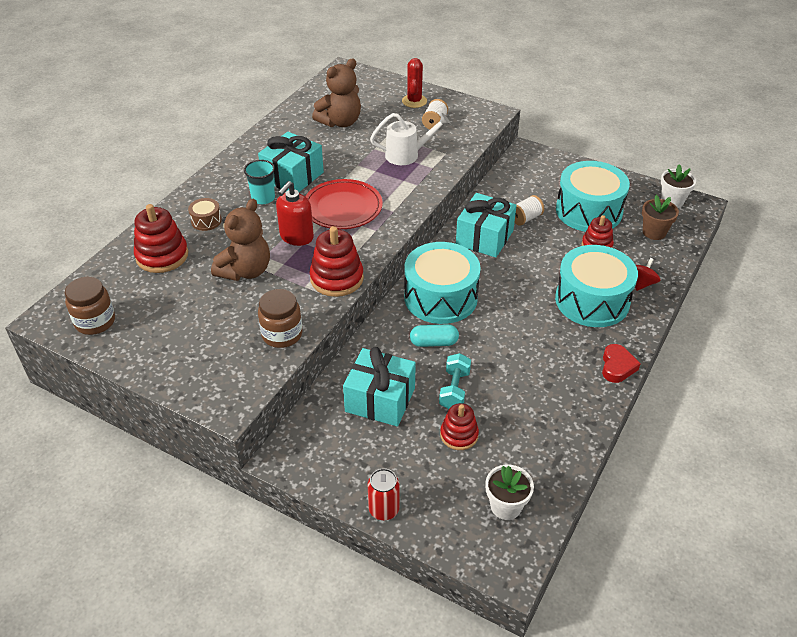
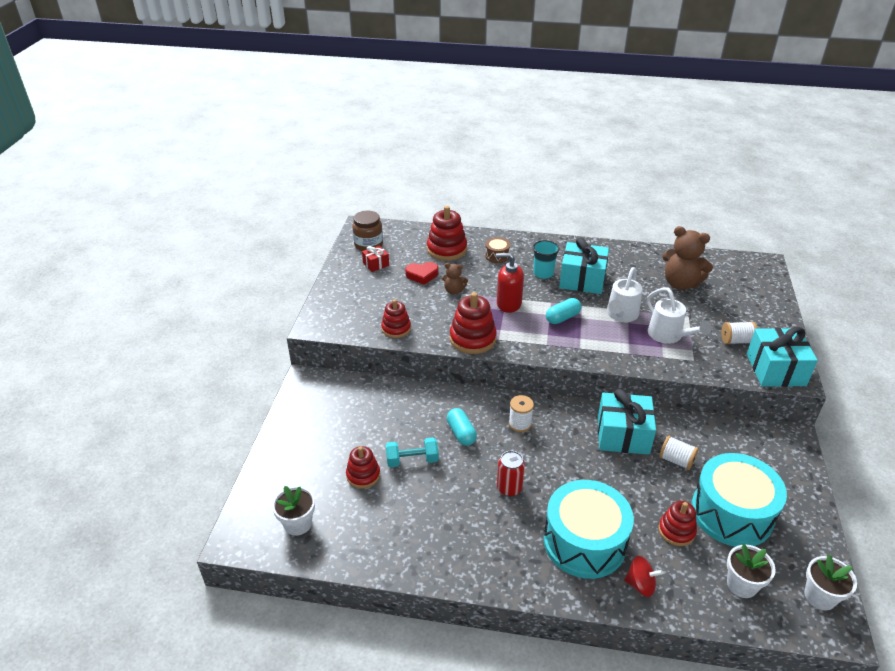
camera: 70 degrees right, 5 degrees down
brown teddy bear [211,199,270,281] -> brown teddy bear [442,263,468,295], size x0.52
brown jar [258,289,303,348] -> red stacking toy [381,299,411,338]
red plate [305,179,383,229] -> turquoise capsule [546,298,581,324]
turquoise gift [343,347,416,427] -> turquoise gift moved to [747,327,818,387]
red can [368,468,399,520] -> red can moved to [497,451,525,496]
red cactus [402,58,427,108] -> none
turquoise drum [404,242,481,324] -> white spool [509,395,534,432]
red heart [602,344,641,383] -> red heart moved to [405,262,438,285]
brown flower pot [642,195,679,240] -> white flower pot [727,544,776,598]
none -> red gift [362,245,389,272]
none -> white watering can [607,267,642,322]

